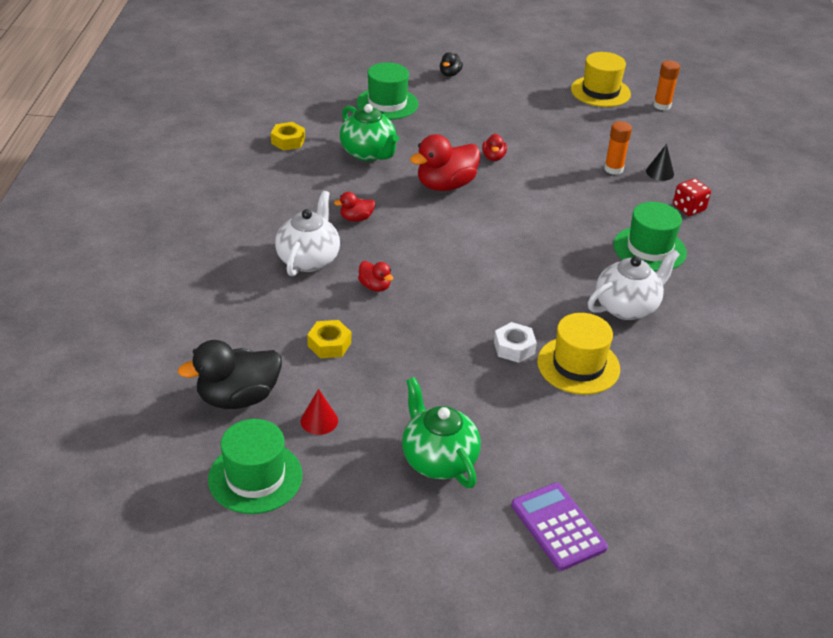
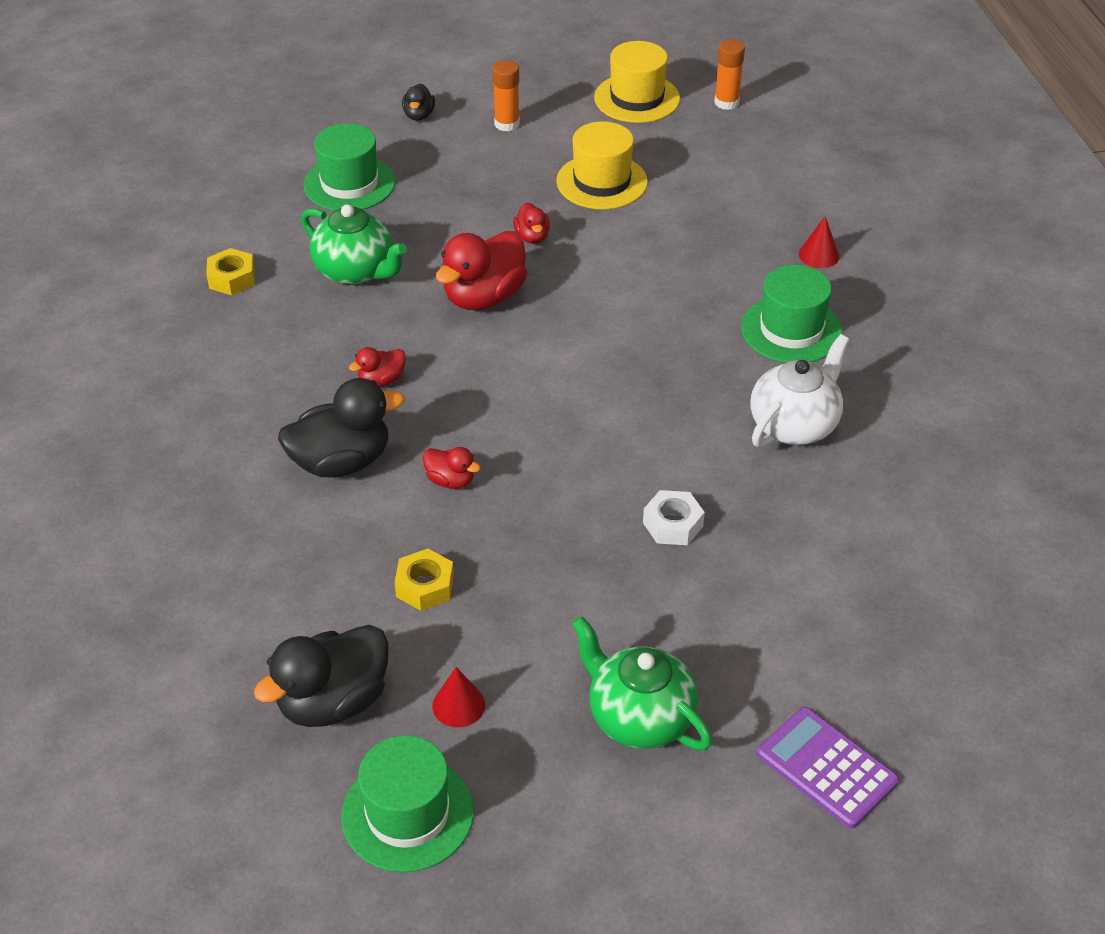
camera: 15 degrees left, 5 degrees up
white teapot [275,191,340,276] -> black duck [278,378,405,478]
yellow hat [537,313,620,395] -> yellow hat moved to [556,121,648,210]
orange glue stick [604,121,632,175] -> orange glue stick moved to [492,60,520,132]
black cone [646,144,674,181] -> none
red dice [673,179,711,216] -> red cone [799,216,840,268]

